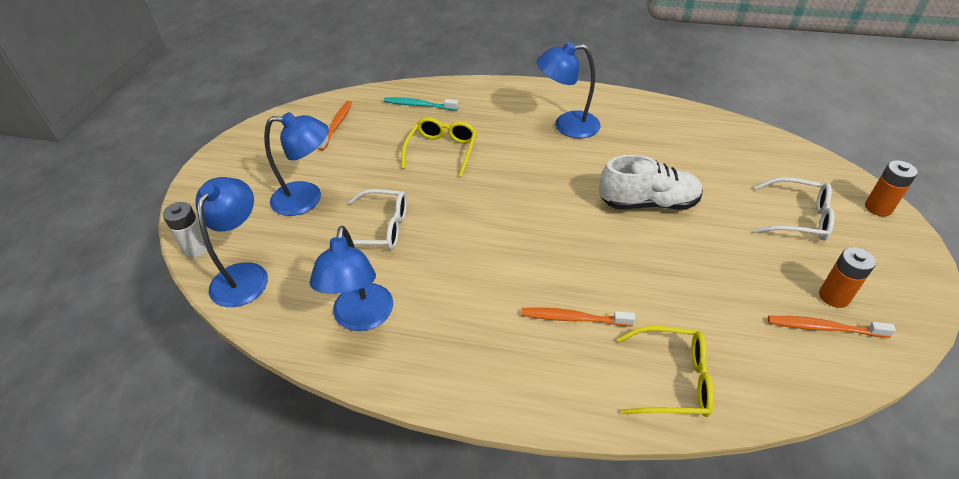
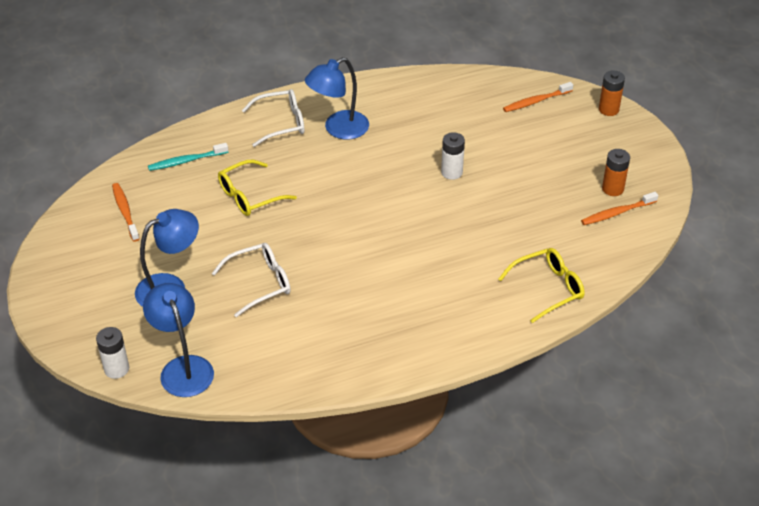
camera: 35 degrees left, 0 degrees up
blue lamp [310,226,393,331] -> none
yellow glasses [401,117,477,177] -> yellow glasses turned 105 degrees counterclockwise [218,160,297,216]
orange toothbrush [521,307,635,326] -> orange toothbrush moved to [503,82,573,112]
white shoe [599,155,703,210] -> white battery [441,132,465,180]
white glasses [754,177,835,241] -> white glasses moved to [242,89,304,147]

